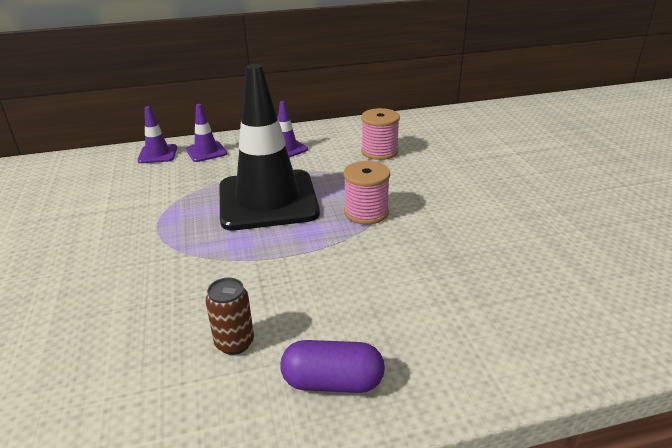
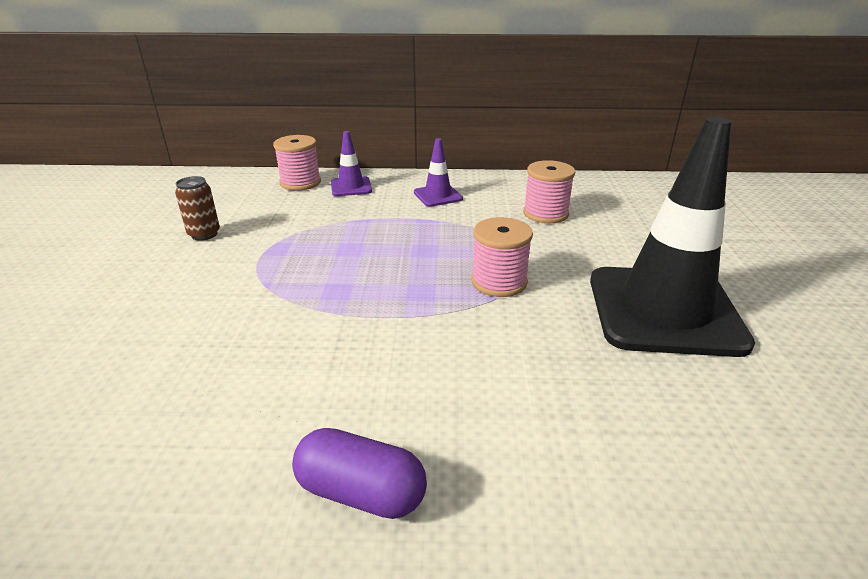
camera: 15 degrees right, 0 degrees up
purple traffic cone [137,106,177,163] -> pink spool [273,135,321,191]
brown can [205,278,254,355] -> brown can moved to [175,176,220,241]
black traffic cone [220,64,320,230] -> black traffic cone moved to [590,117,755,357]

